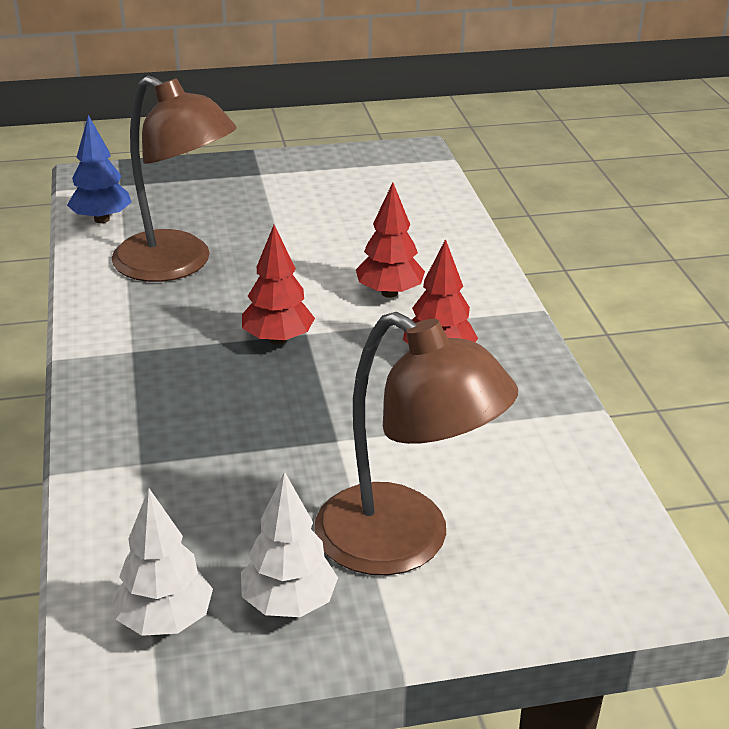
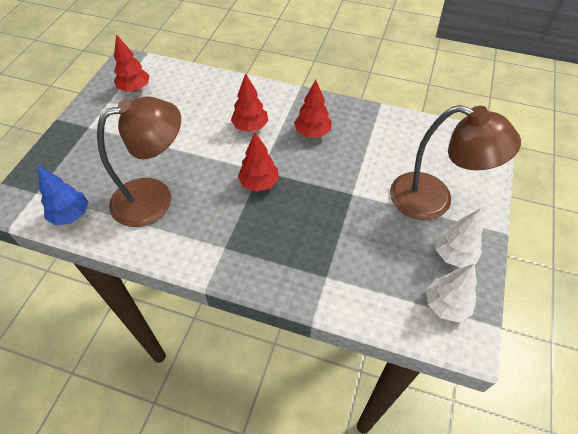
camera: 60 degrees left, 20 degrees up
brown lamp [314,312,518,575] -> brown lamp turned 45 degrees clockwise [390,105,521,220]
none -> red tree [114,34,149,92]

